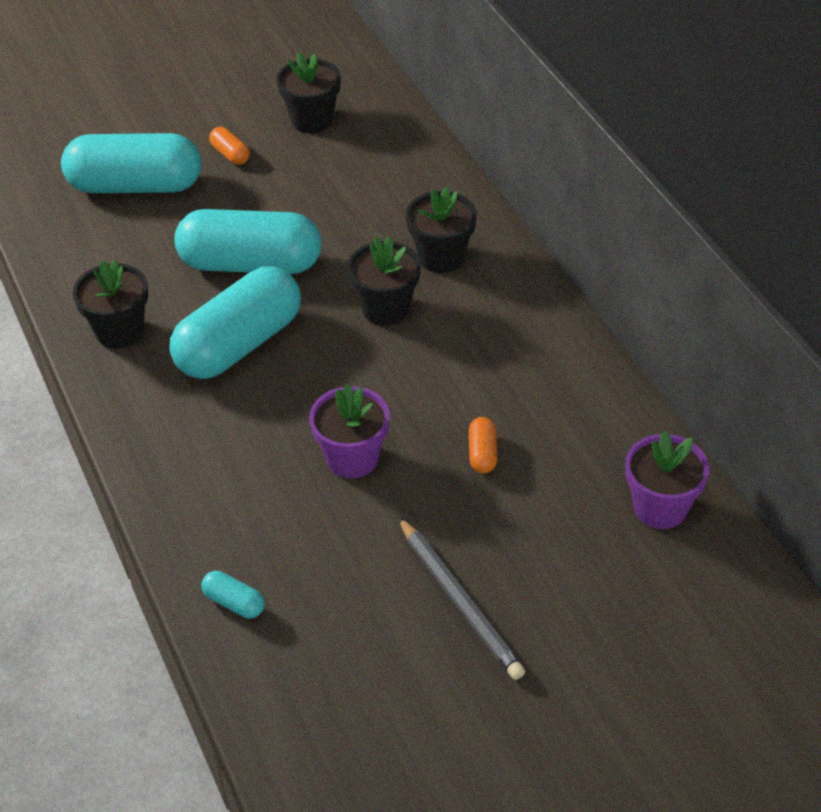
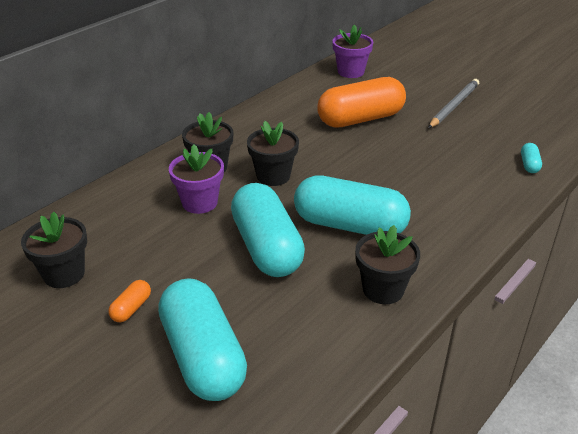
camera: 115 degrees left, 10 degrees down
purple flower pot [309,384,390,478] -> purple flower pot moved to [169,144,224,214]
orange capsule [469,417,497,474] -> orange capsule [317,77,406,128], size x2.50

